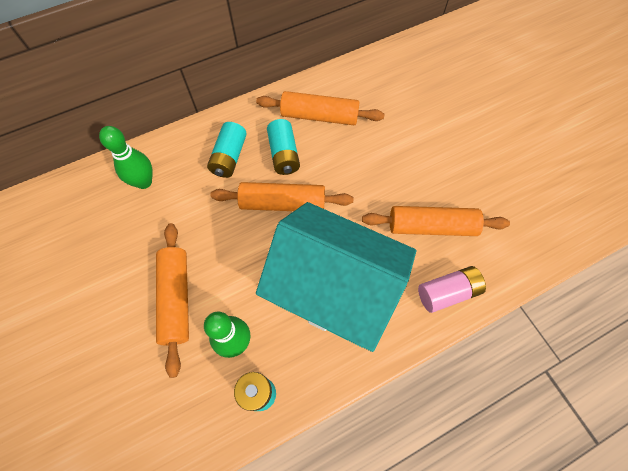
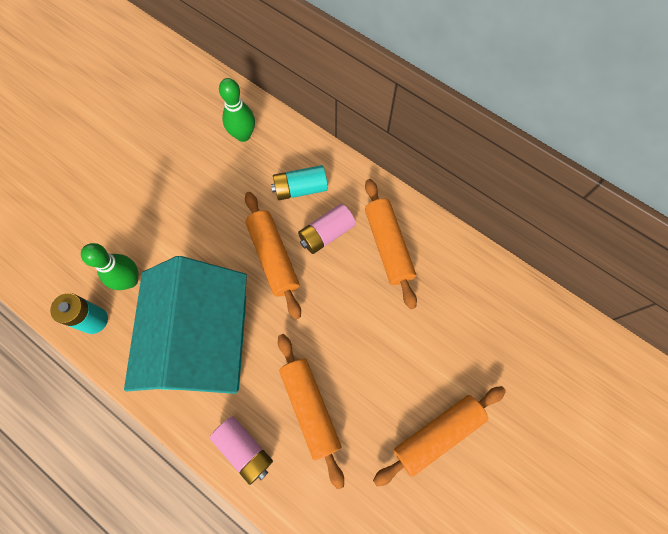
camera: 65 degrees right, 5 degrees up
orange rolling pin [156,223,189,378] -> orange rolling pin moved to [373,386,506,486]
turquoise battery [267,119,300,175] -> pink battery [298,204,356,254]

